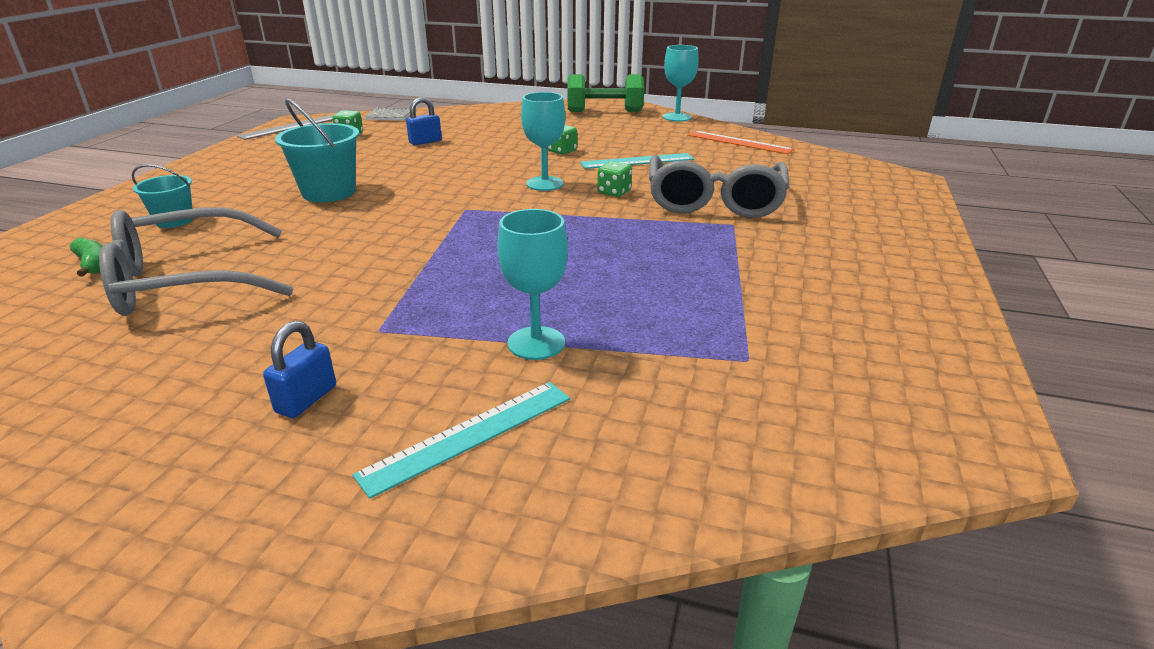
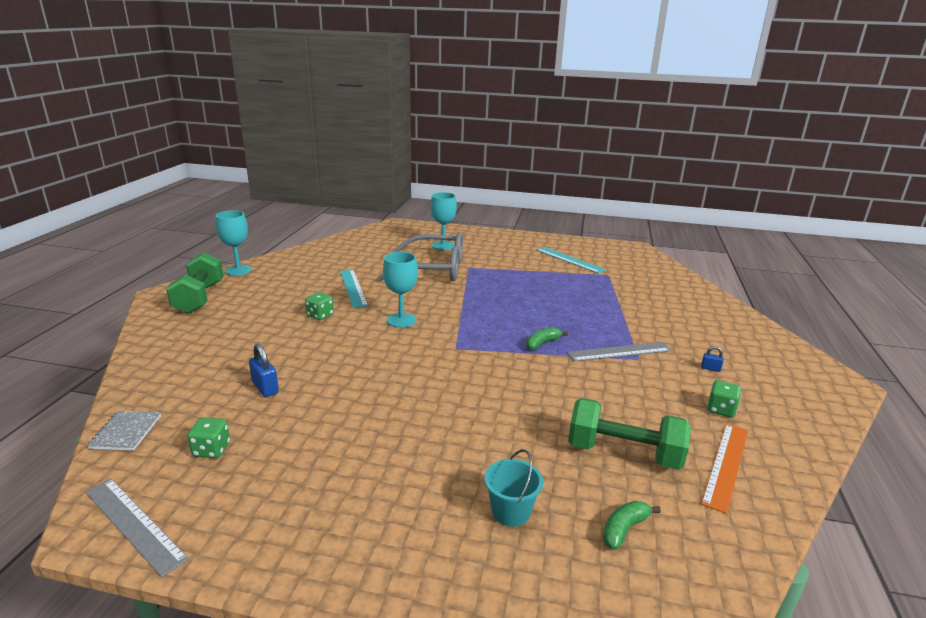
camera: 95 degrees left, 5 degrees down
grey glasses [99,207,293,316] -> green dumbbell [568,398,691,470]
blue padlock [263,321,336,418] -> blue padlock [701,346,724,372], size x0.57
turquoise bucket [275,99,359,202] -> none
turquoise ruler [352,382,570,499] -> turquoise ruler moved to [537,247,606,274]
turquoise goblet [497,209,568,360] -> turquoise goblet moved to [431,192,457,250]
green dice [597,161,632,197] -> green dice moved to [707,380,741,418]
orange ruler [688,131,794,154] -> orange ruler moved to [701,424,748,514]
none -> green banana [526,327,568,350]
none -> grey ruler [567,342,672,362]

